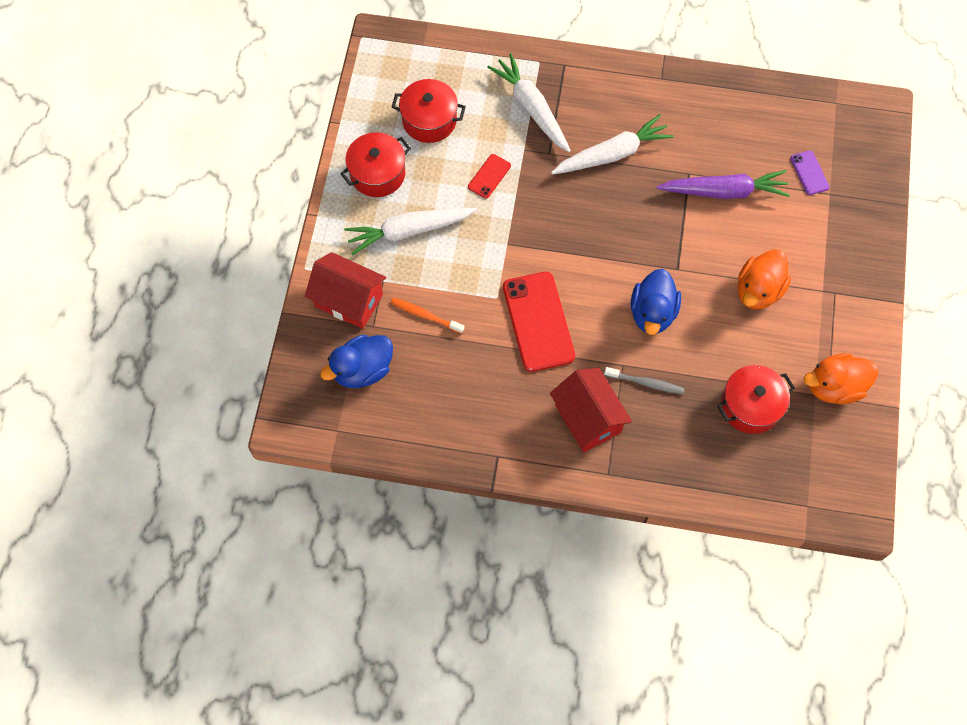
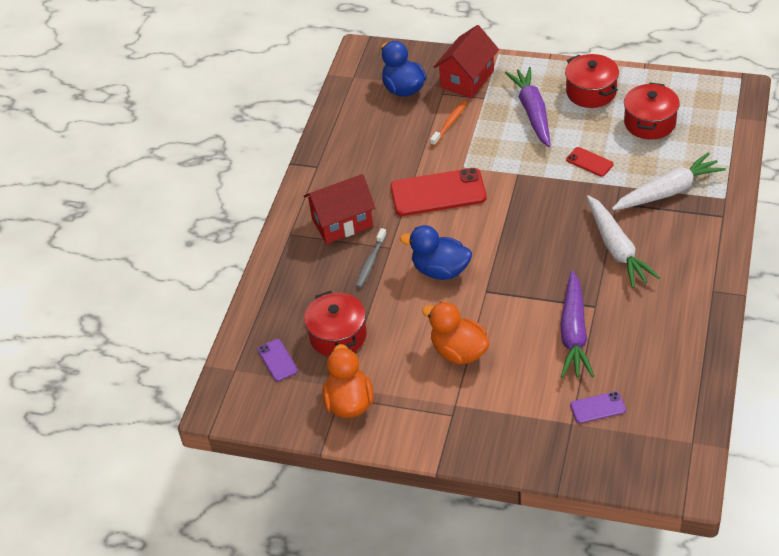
camera: 100 degrees right, 20 degrees down
white carrot [344,208,477,255] -> purple carrot [505,67,550,147]
none -> purple phone [258,339,298,381]

